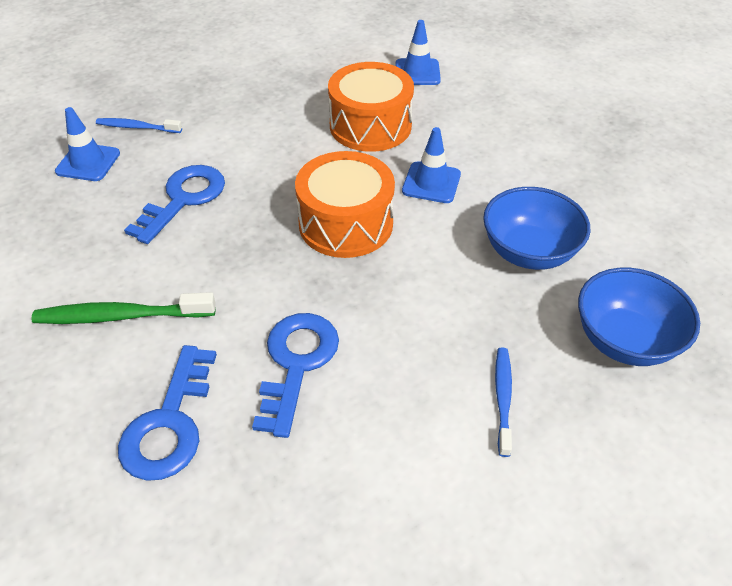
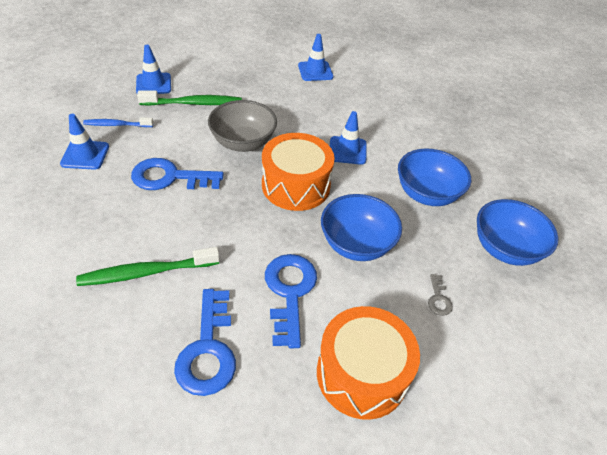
camera: 15 degrees left, 0 degrees up
blue key [124,165,225,244] -> blue key turned 105 degrees counterclockwise [131,158,224,190]
orange drum [328,62,414,152] -> orange drum moved to [317,306,420,420]
blue toothbrush [495,347,512,457] -> grey key [428,274,453,316]
none -> blue traffic cone [136,45,171,94]
none -> green toothbrush [137,91,242,106]
none -> grey bowl [208,100,277,152]
none -> blue bowl [321,194,402,261]

